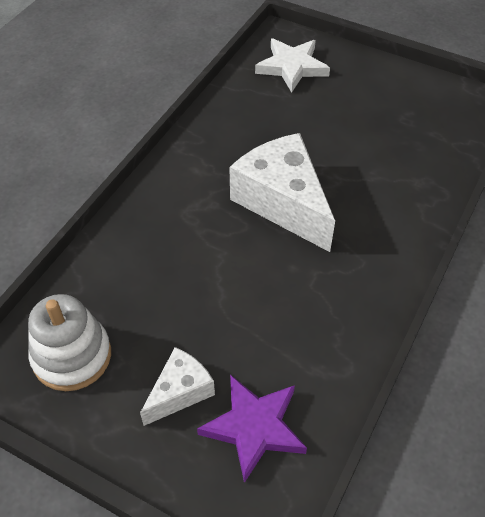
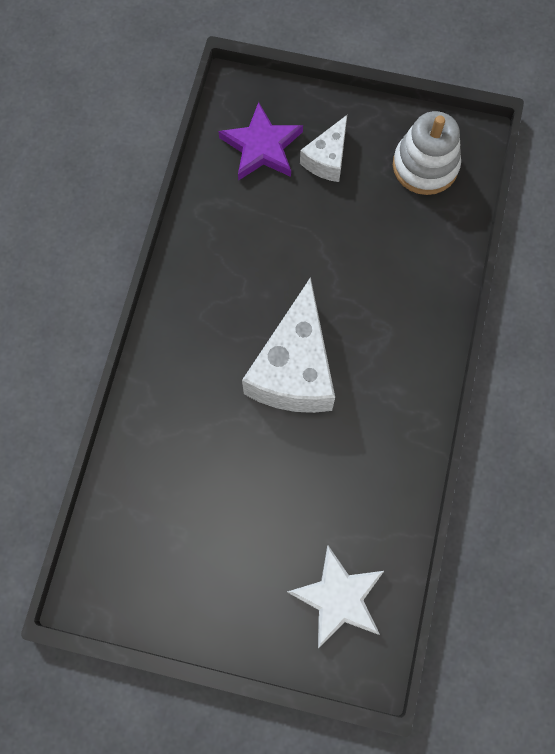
camera: 165 degrees right, 20 degrees up
white cheese [229,133,335,252] -> white cheese turned 60 degrees clockwise [242,277,335,413]

